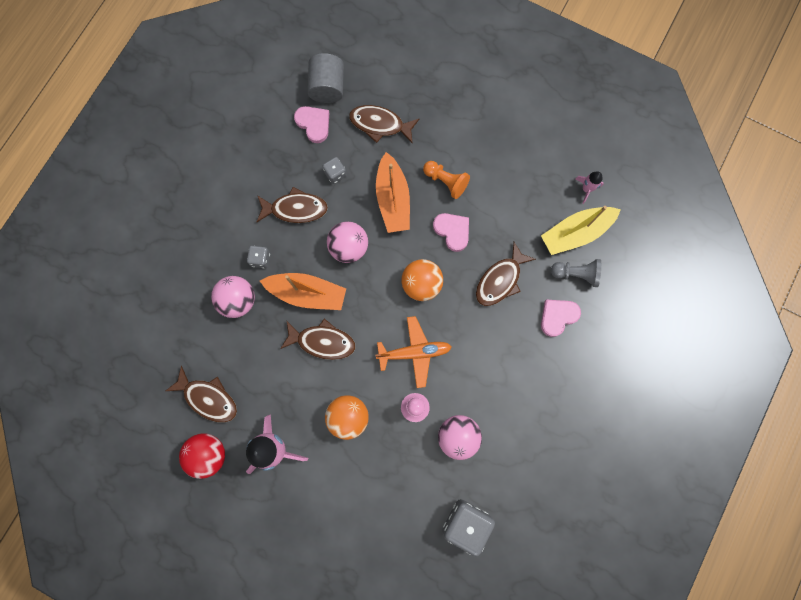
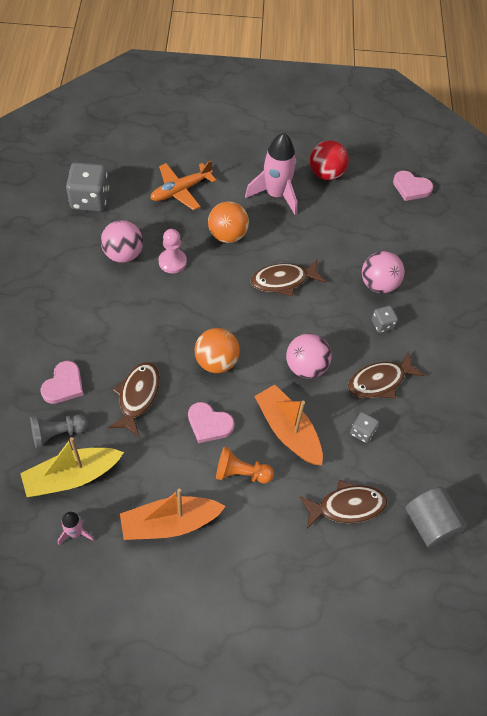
camera: 150 degrees right, 20 degrees down
brown fish [166,366,237,423] -> none
orange boat [260,273,346,310] -> orange boat moved to [120,489,226,540]
pink heart [294,106,329,143] -> pink heart moved to [393,171,433,201]
orange plane [375,316,451,388] -> orange plane moved to [150,160,217,210]
yellow boat [541,206,621,255] -> yellow boat turned 150 degrees counterclockwise [20,437,124,497]

